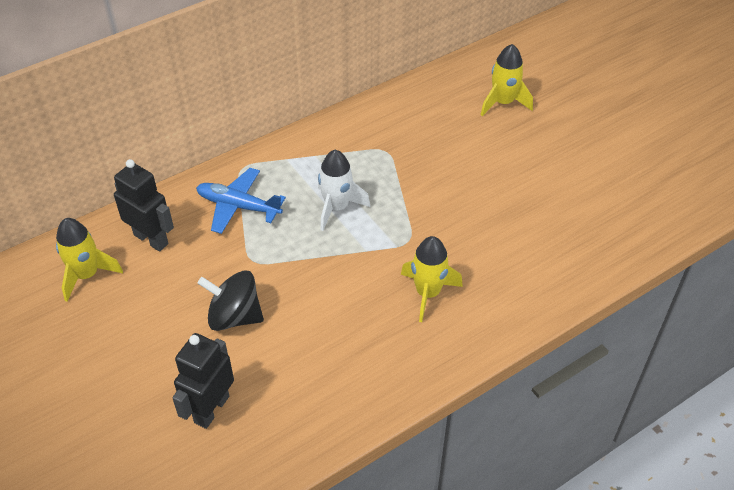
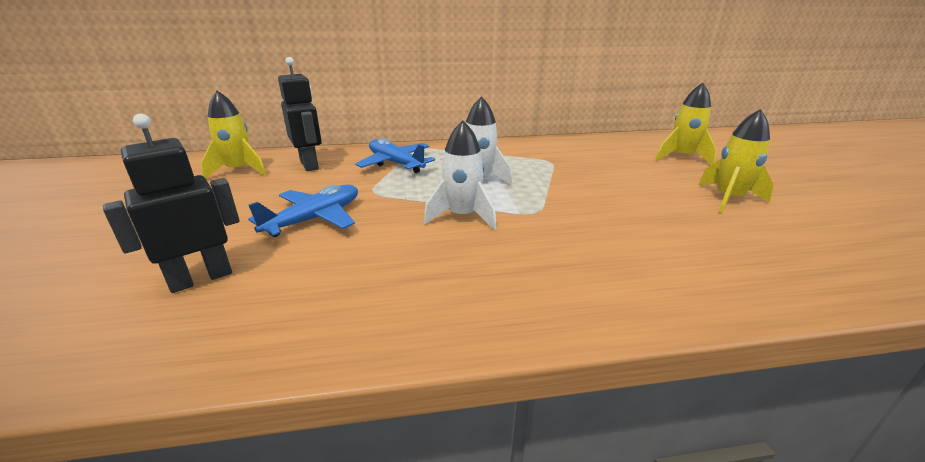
camera: 25 degrees right, 20 degrees down
black spinning top [197,270,264,331] -> blue plane [248,185,358,237]
yellow rocket [401,236,463,322] -> yellow rocket moved to [699,109,774,213]
none -> white rocket [424,120,497,230]

